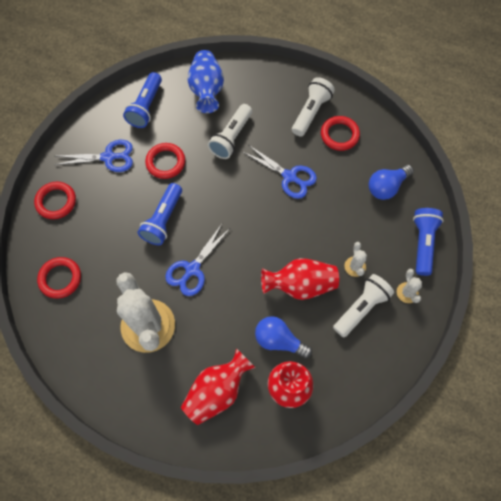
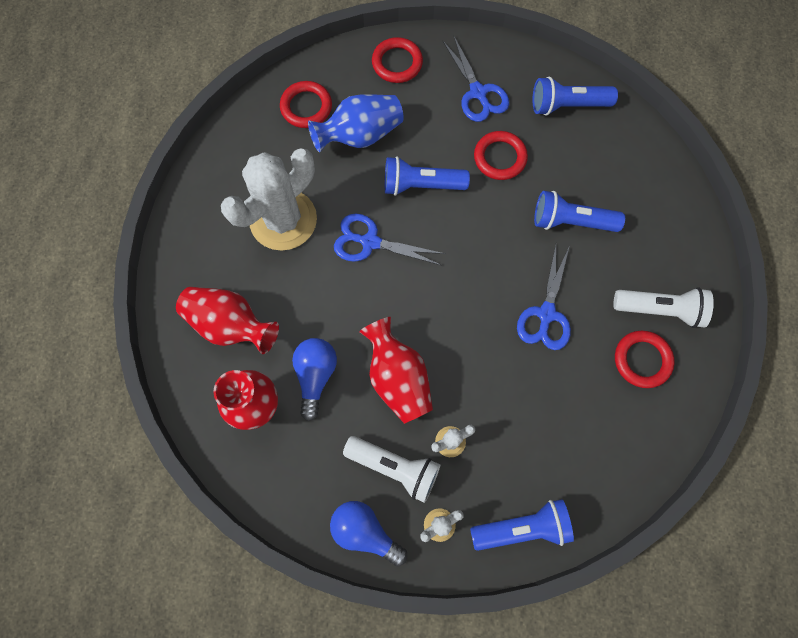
camera: 70 degrees right, 5 degrees up
blue vase [188,50,224,113] -> blue vase moved to [308,94,404,152]
white flashlight [208,104,252,159] -> blue flashlight [534,191,625,232]
blue light bulb [368,165,414,200] -> blue light bulb moved to [330,501,408,567]

